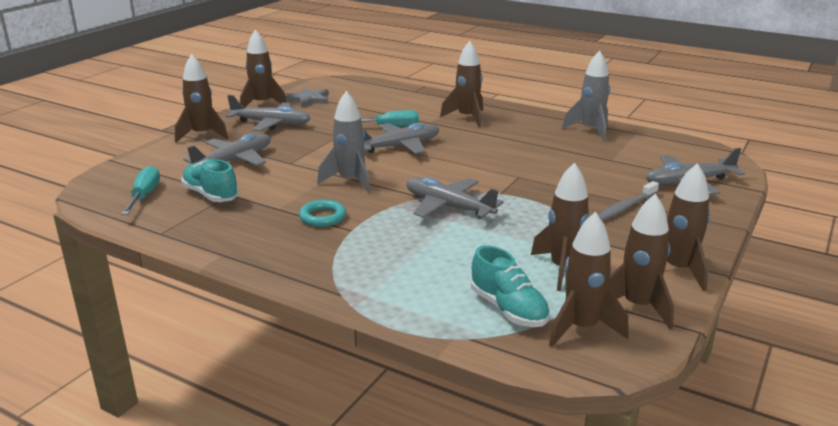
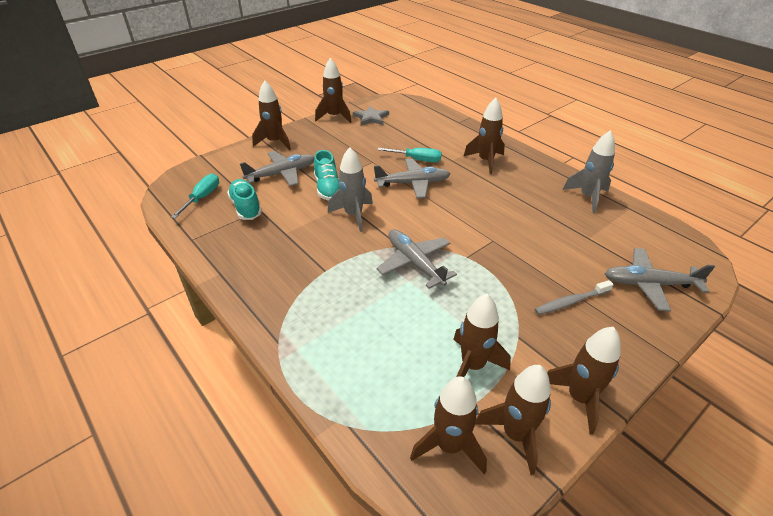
camera: 20 degrees right, 15 degrees up
grey plane [226,95,311,131] -> none
turquoise ring [299,200,346,227] -> none
turquoise shoe [471,245,550,327] -> turquoise shoe moved to [314,150,339,200]

